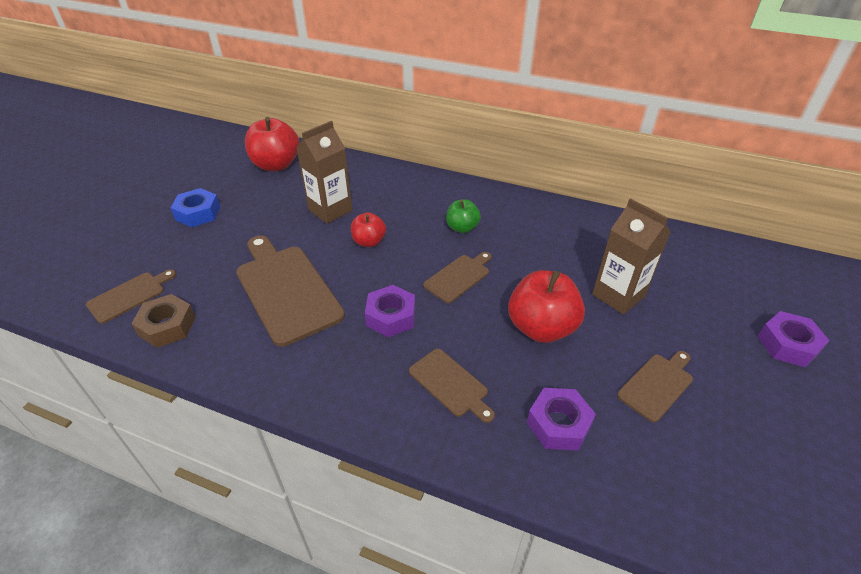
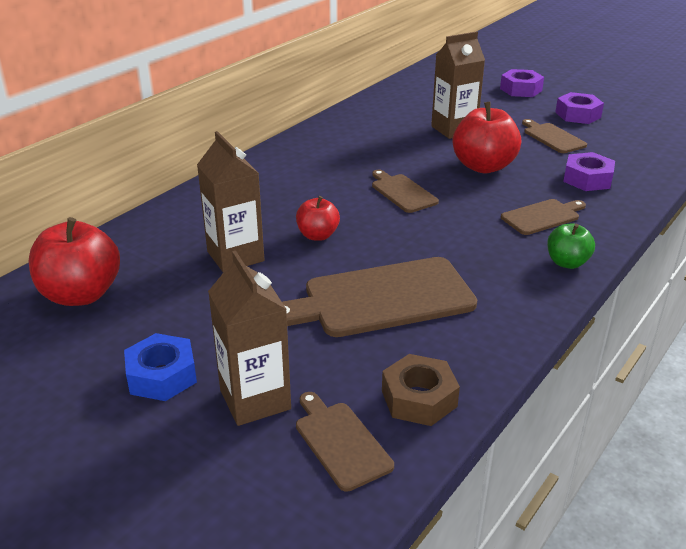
camera: 75 degrees left, 10 degrees down
purple nut [365,285,415,337] -> purple nut moved to [555,92,604,124]
green apple [446,199,481,233] -> green apple moved to [547,223,595,269]
none -> brown carton [208,251,291,426]

